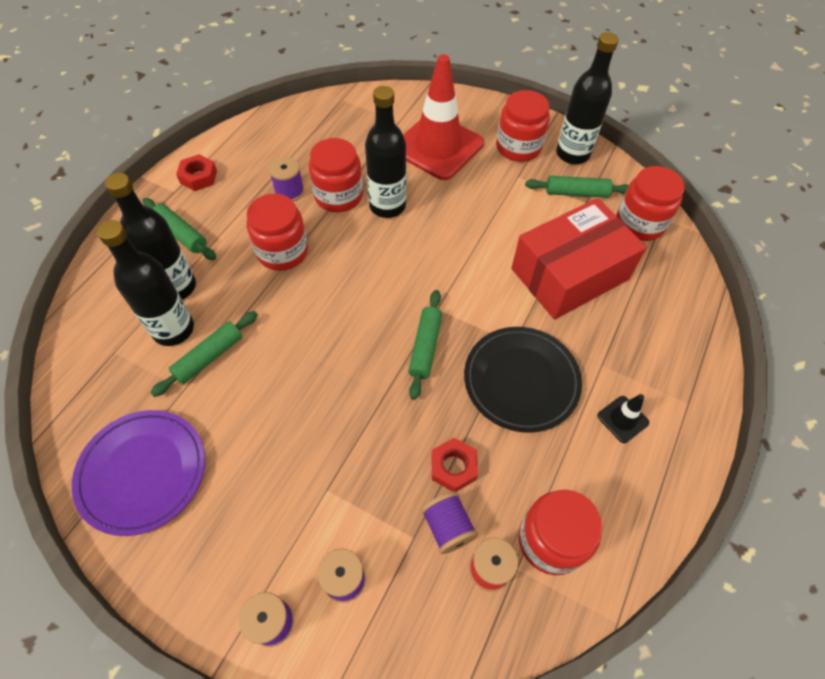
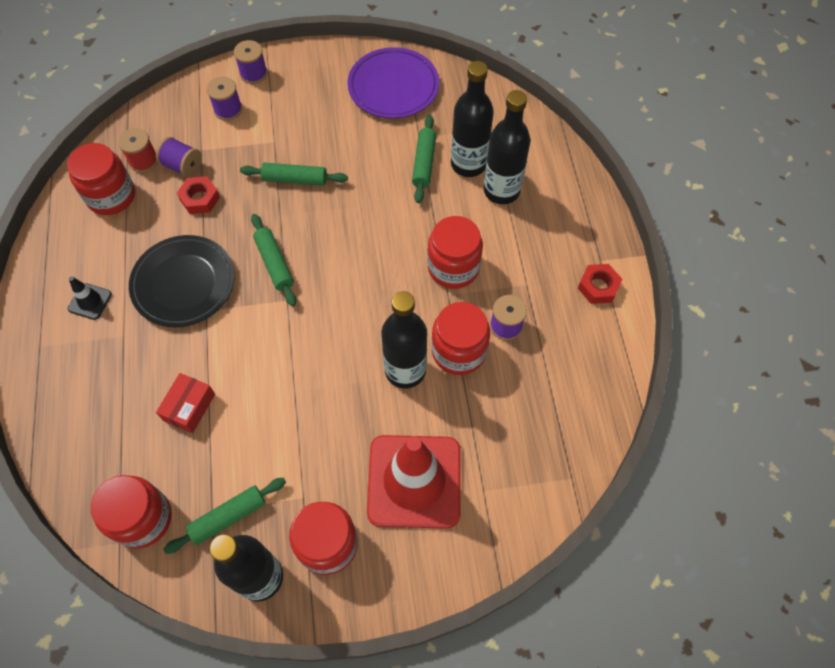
camera: 145 degrees right, 5 degrees up
green rolling pin [142,198,216,260] -> green rolling pin moved to [240,162,348,186]
red box [511,198,647,319] -> red box [156,373,215,433], size x0.45

